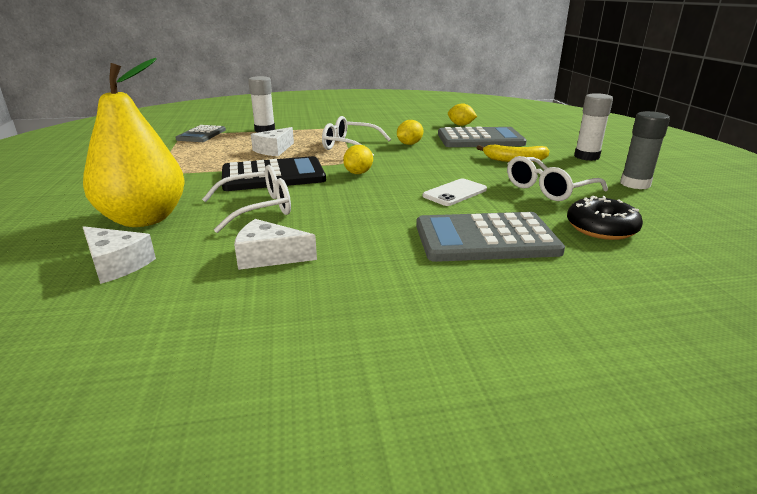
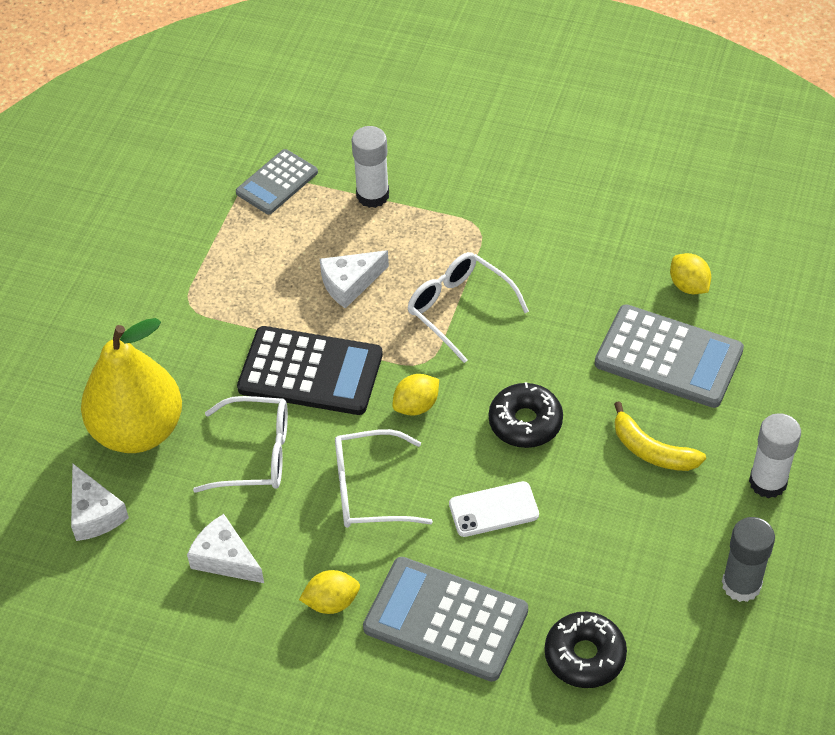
camera: 30 degrees right, 25 degrees up
yellow lemon [397,120,423,145] -> yellow lemon moved to [299,570,360,614]
white glasses [507,156,608,201] -> white glasses moved to [335,429,433,528]
none -> black donut [489,382,563,448]

